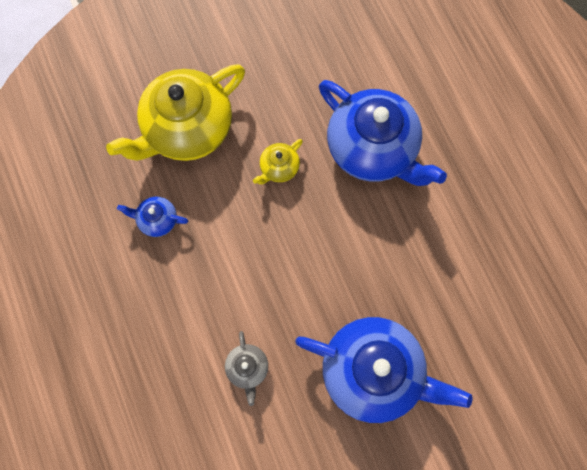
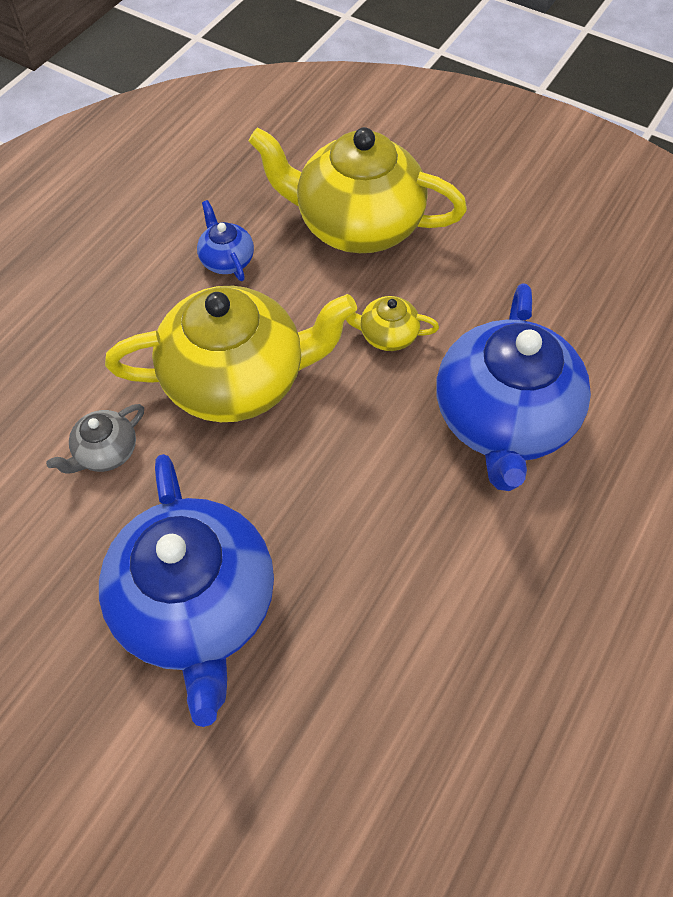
camera: 55 degrees right, 15 degrees down
none -> yellow teapot [105,286,357,422]

